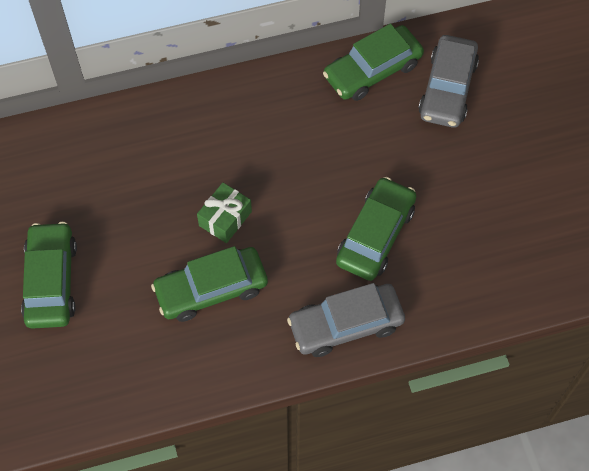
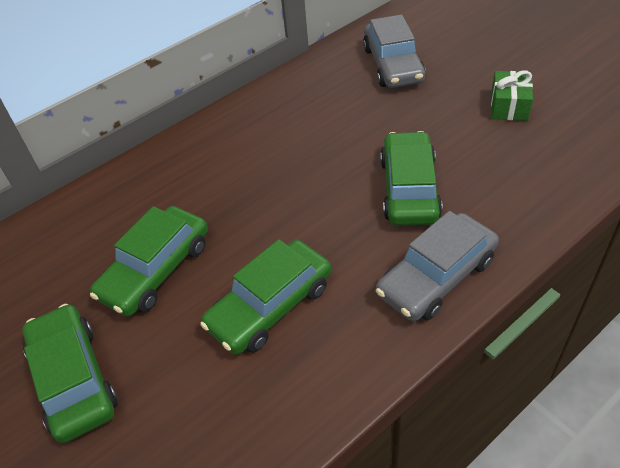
camera: 20 degrees left, 15 degrees down
green gift [197,183,252,243] -> green gift moved to [491,70,533,121]
green car [323,24,424,101] -> green car moved to [90,206,208,317]

